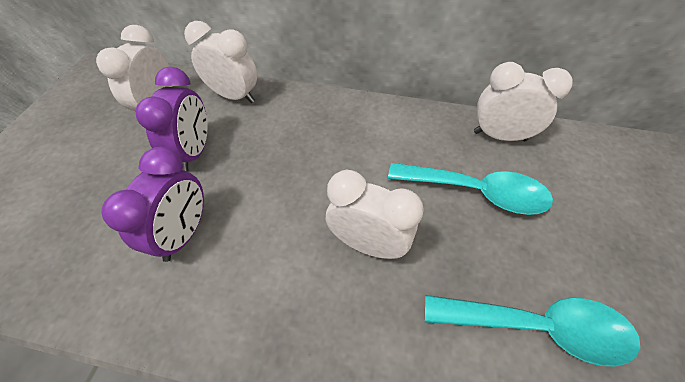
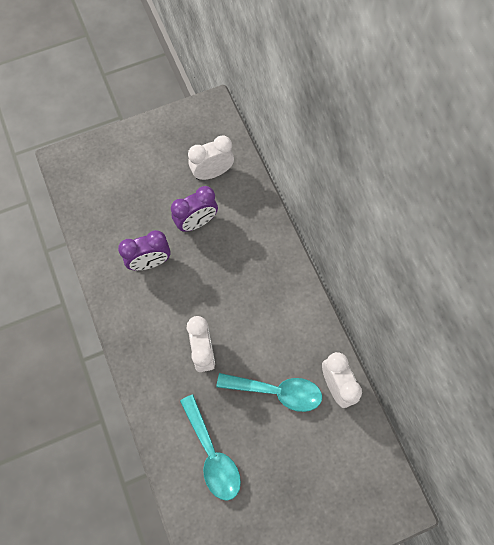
camera: 55 degrees right, 15 degrees up
white clock [184,21,257,103] -> none
turquoise spoon [388,163,553,215] -> turquoise spoon turned 60 degrees counterclockwise [217,373,322,412]

